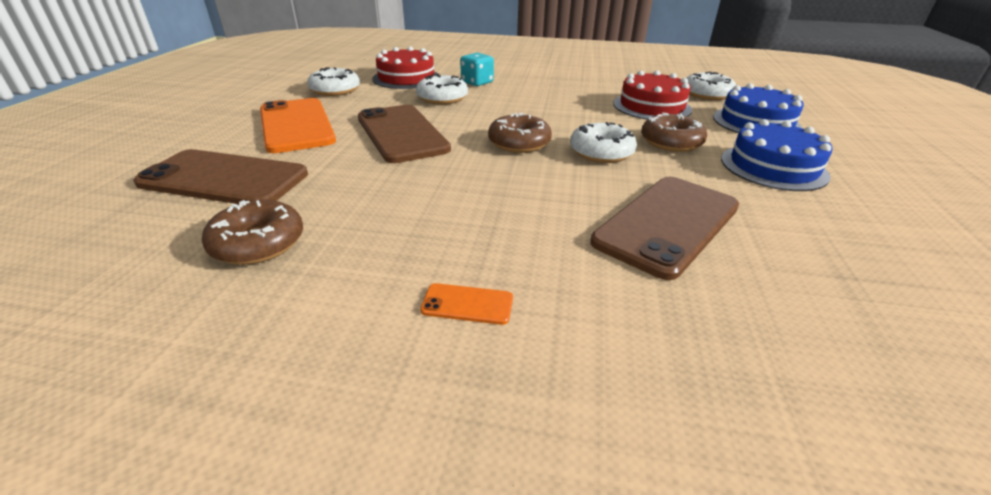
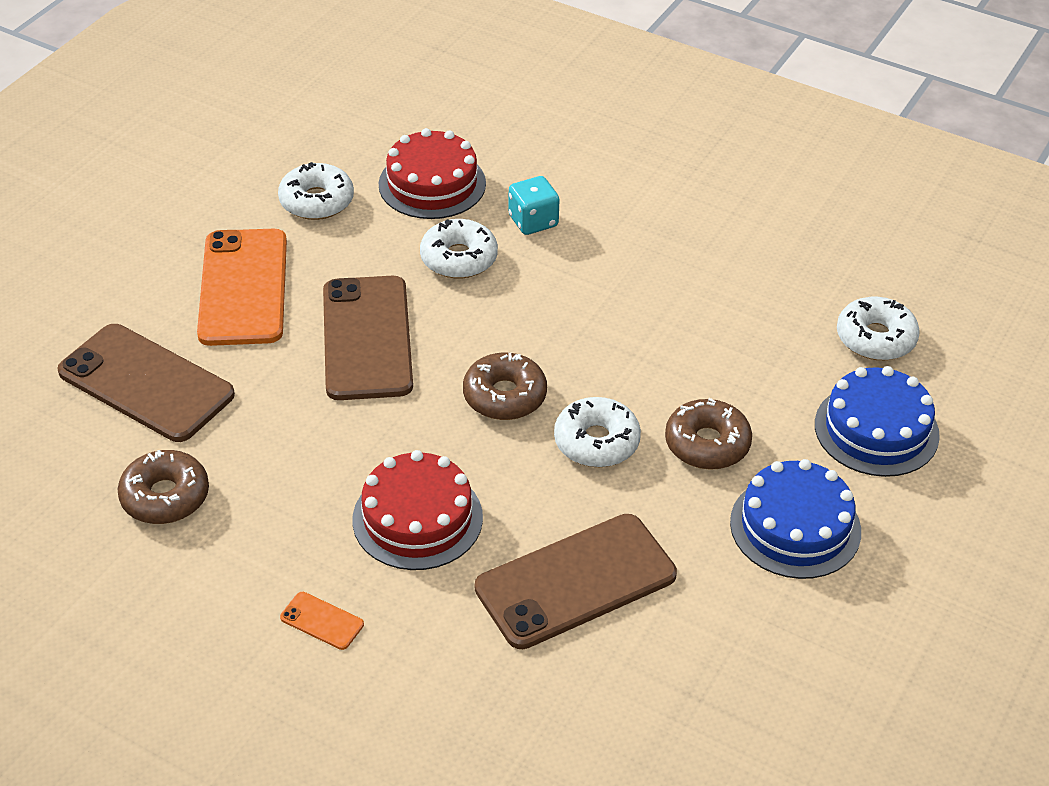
camera: 20 degrees right, 10 degrees up
red cake [614,70,692,120] -> red cake moved to [352,450,483,570]

